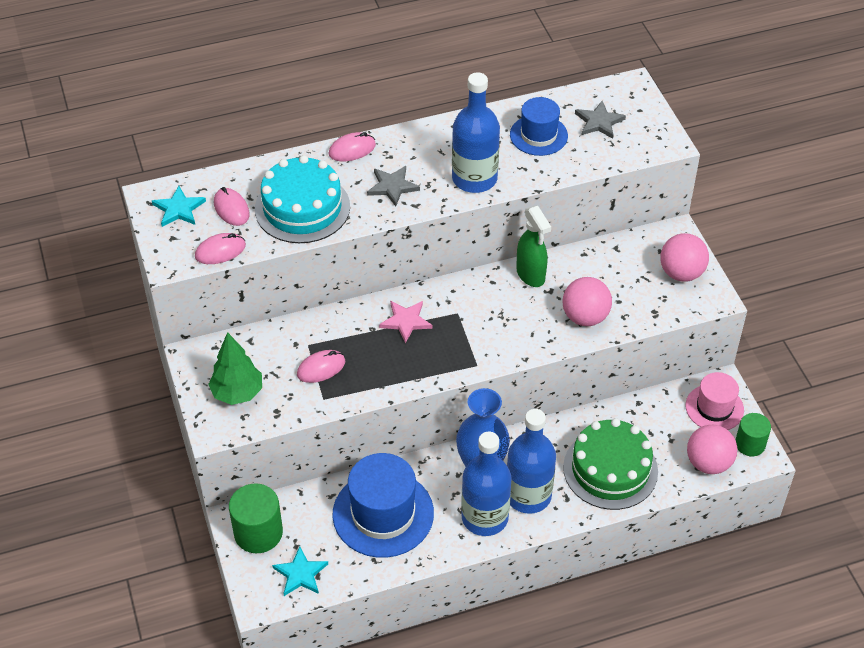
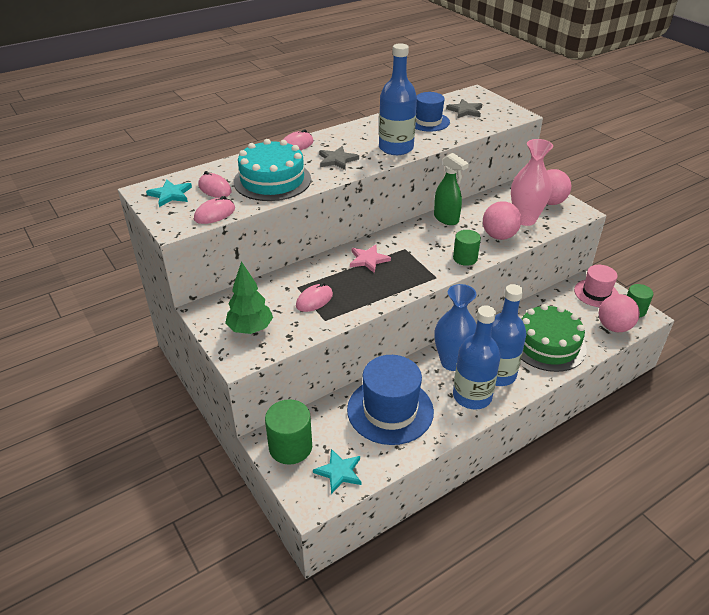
camera: 15 degrees left, 10 degrees down
none -> green cylinder [453,230,481,266]
none -> pink vase [511,139,553,226]

